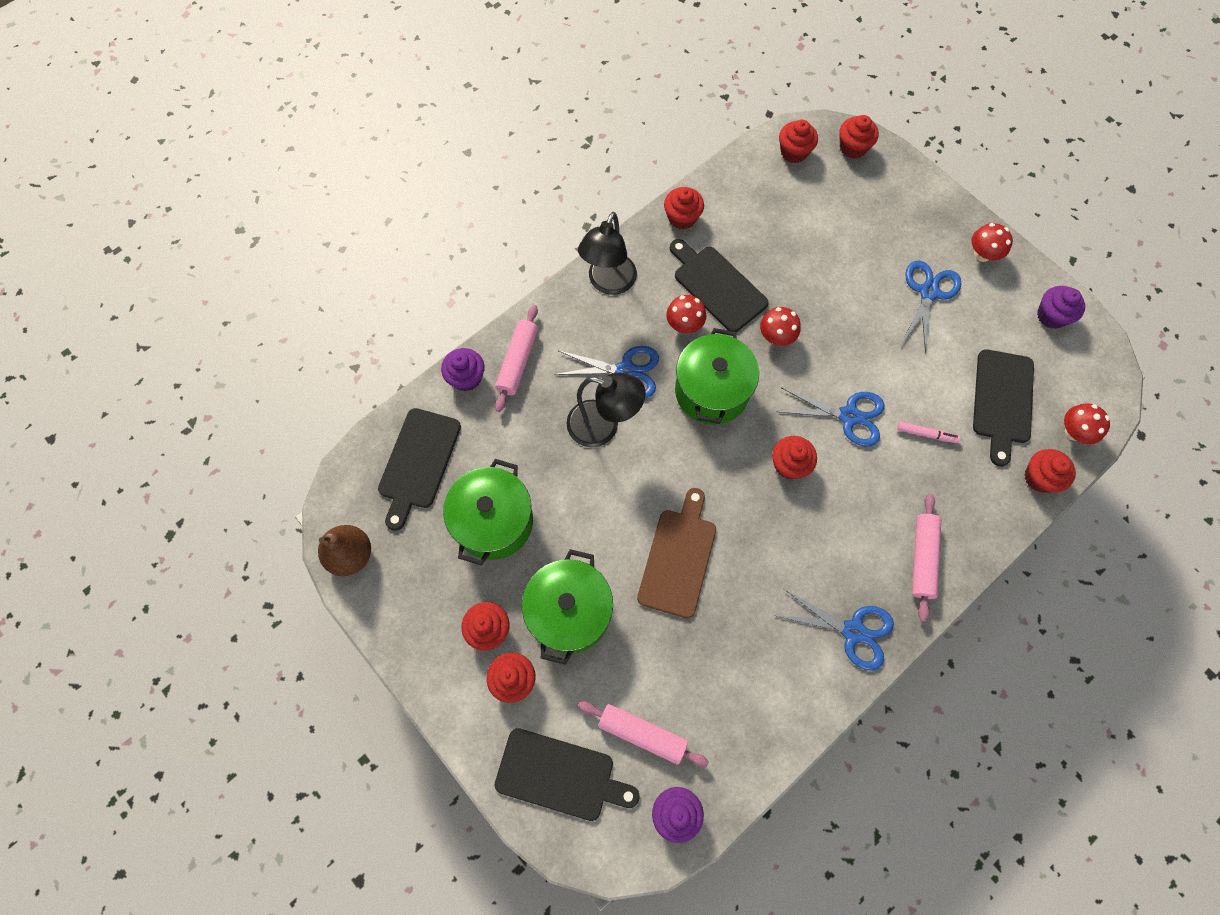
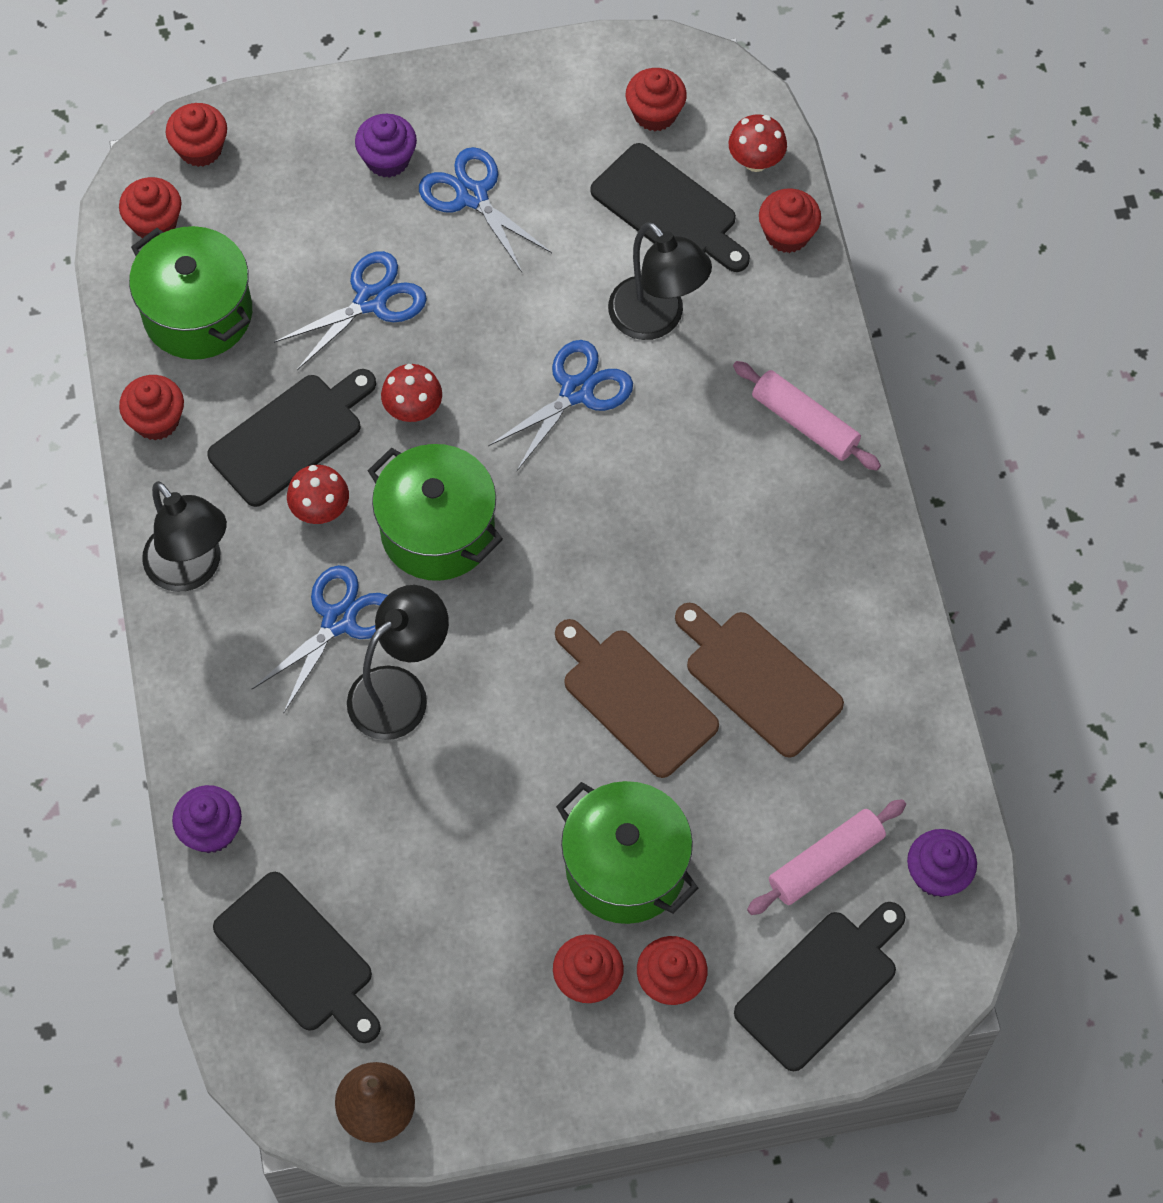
camera: 60 degrees left, 5 degrees down
green pot [443,459,533,565] -> green pot moved to [129,226,252,360]
pink rolling pin [495,305,538,412] -> none
black cutting board [670,239,769,332] -> black cutting board turned 150 degrees clockwise [207,369,376,507]
red cupcake [772,436,817,479] -> red cupcake moved to [626,68,687,131]
blue scissors [777,589,894,671] -> blue scissors moved to [274,251,427,370]
pink marker [897,422,961,443] -> black lamp [608,222,712,340]
red mushroom [971,223,1013,262] -> none
purple cupcake [1037,286,1085,329] -> purple cupcake moved to [355,114,417,178]
none -> brown cutting board [675,603,844,758]

